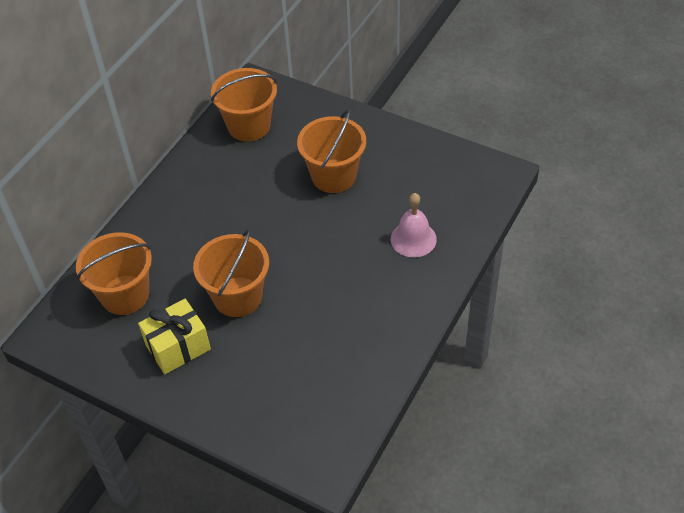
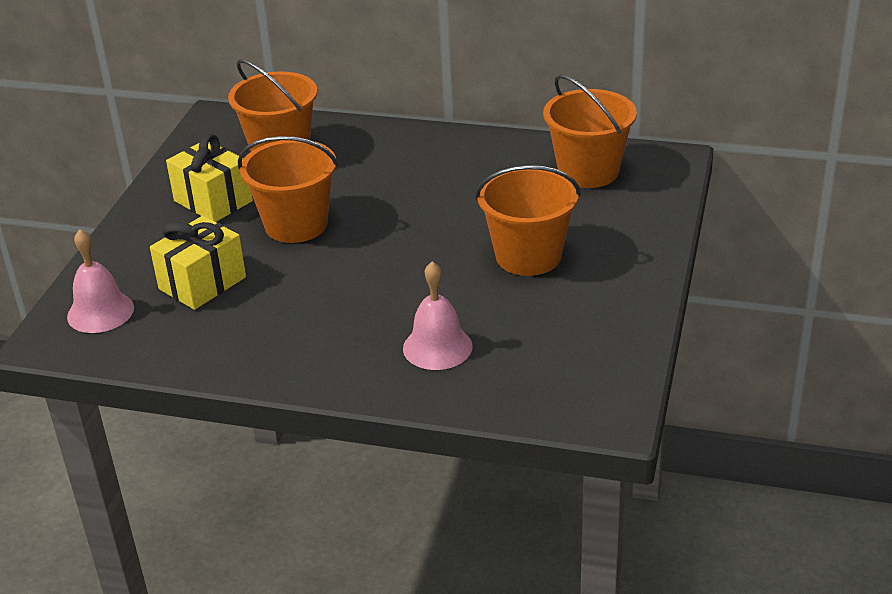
camera: 75 degrees right, 15 degrees down
none -> pink bell [67,229,134,333]
none -> yellow gift [150,216,246,310]

